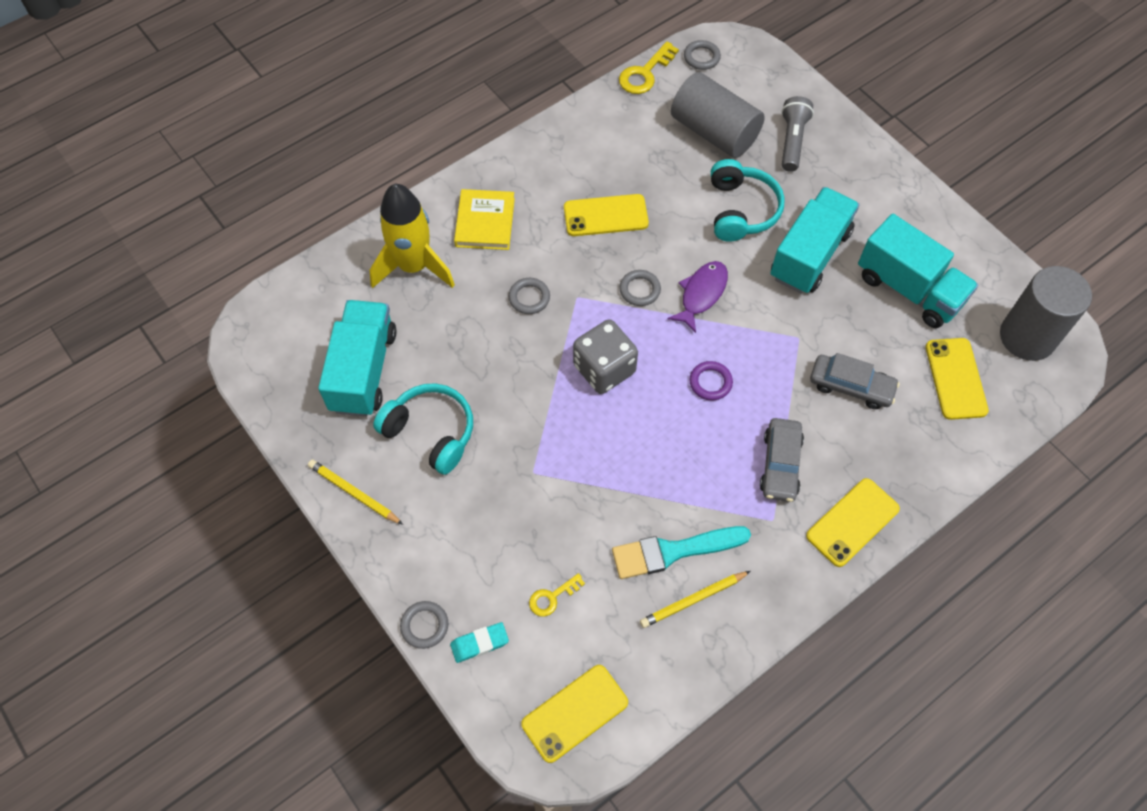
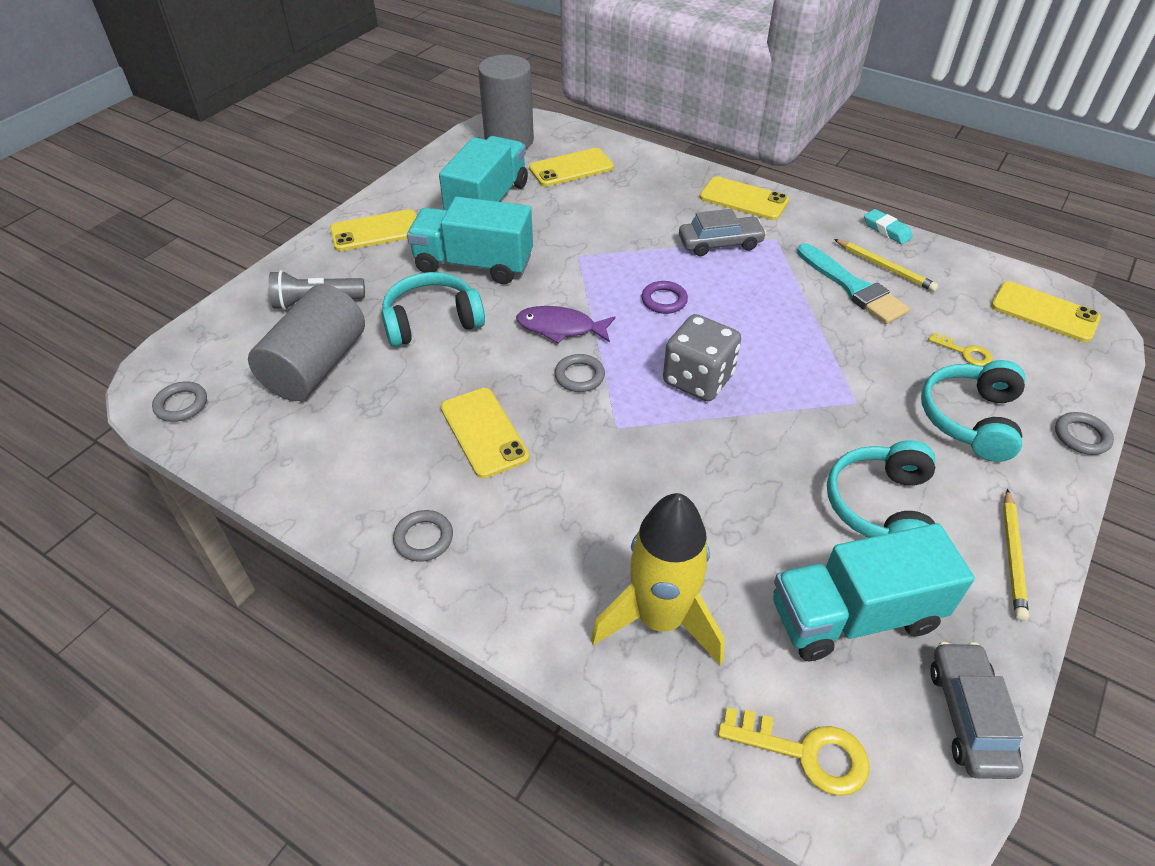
camera: 110 degrees left, 15 degrees down
turquoise eraser [450,622,509,663] -> turquoise eraser moved to [864,209,913,244]
yellow book [454,189,515,250] -> none
grey ring [509,278,550,314] -> grey ring moved to [393,510,453,562]
yellow key [619,42,679,94] -> yellow key moved to [718,707,870,796]
grey car [810,353,900,409] -> grey car moved to [930,642,1023,779]
none -> yellow phone [330,209,417,251]
none -> turquoise headphones [921,360,1025,462]

